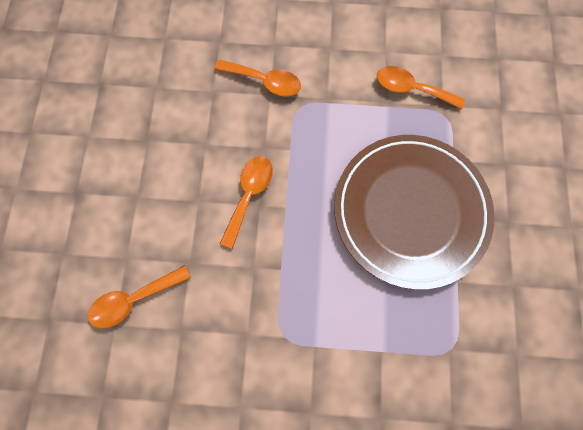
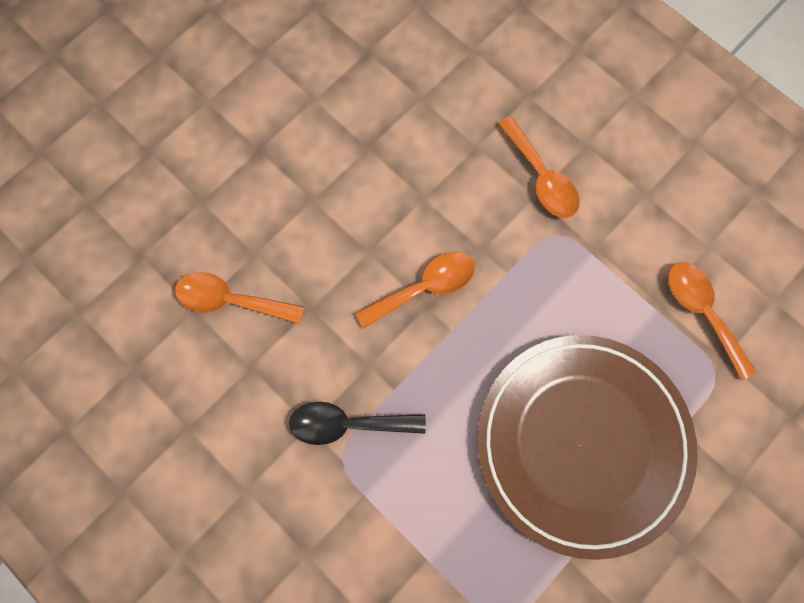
camera: 40 degrees right, 0 degrees up
none -> black spoon [289,402,426,445]

